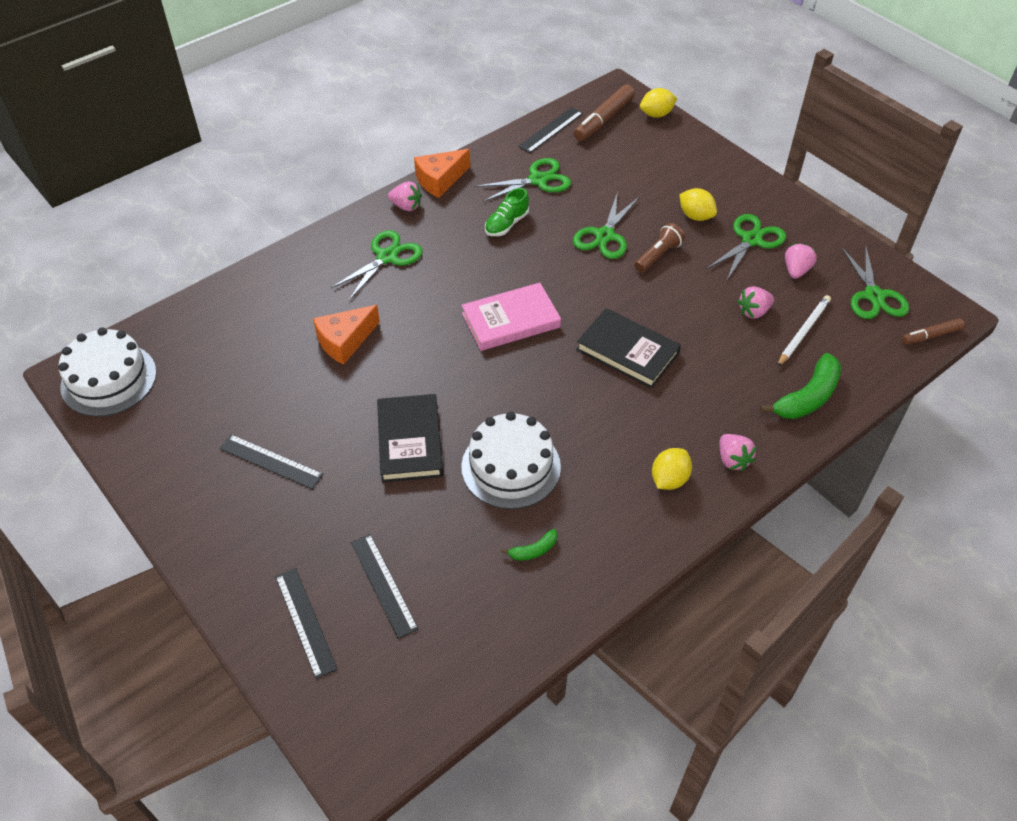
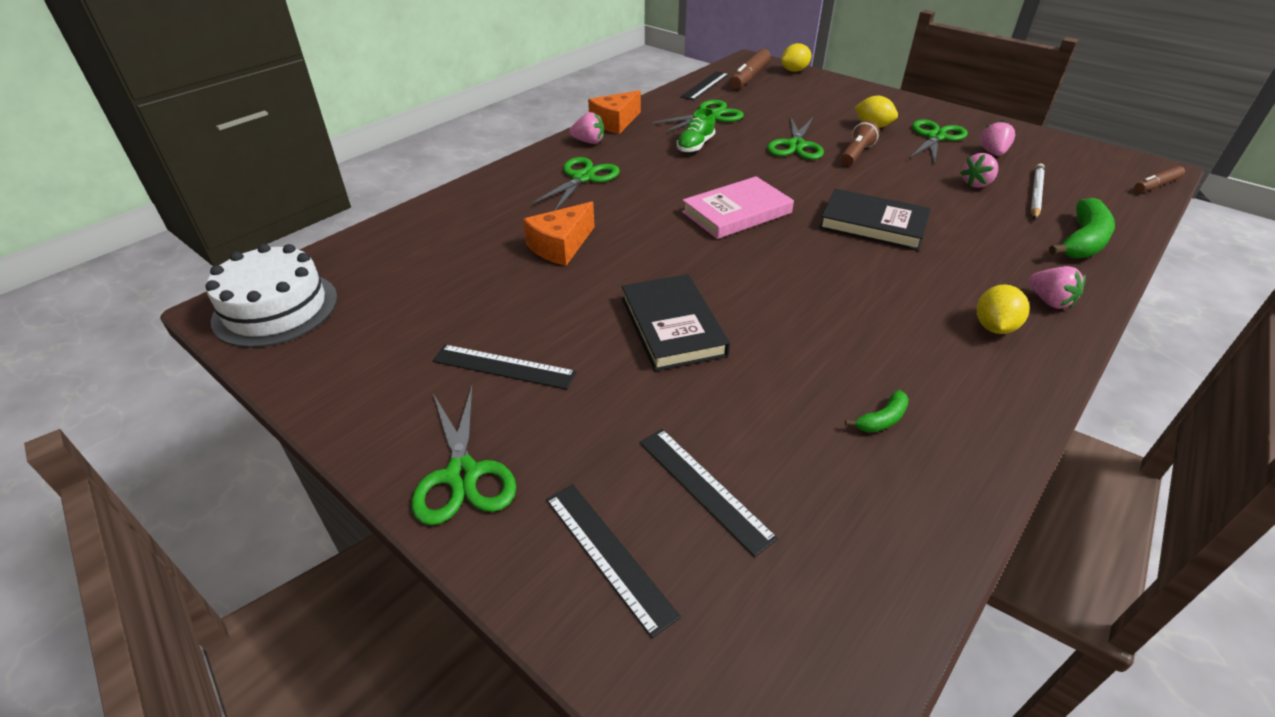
camera: 10 degrees left, 10 degrees down
white cake [461,412,561,509] -> none
green scissors [841,245,909,319] -> green scissors moved to [411,385,516,525]

